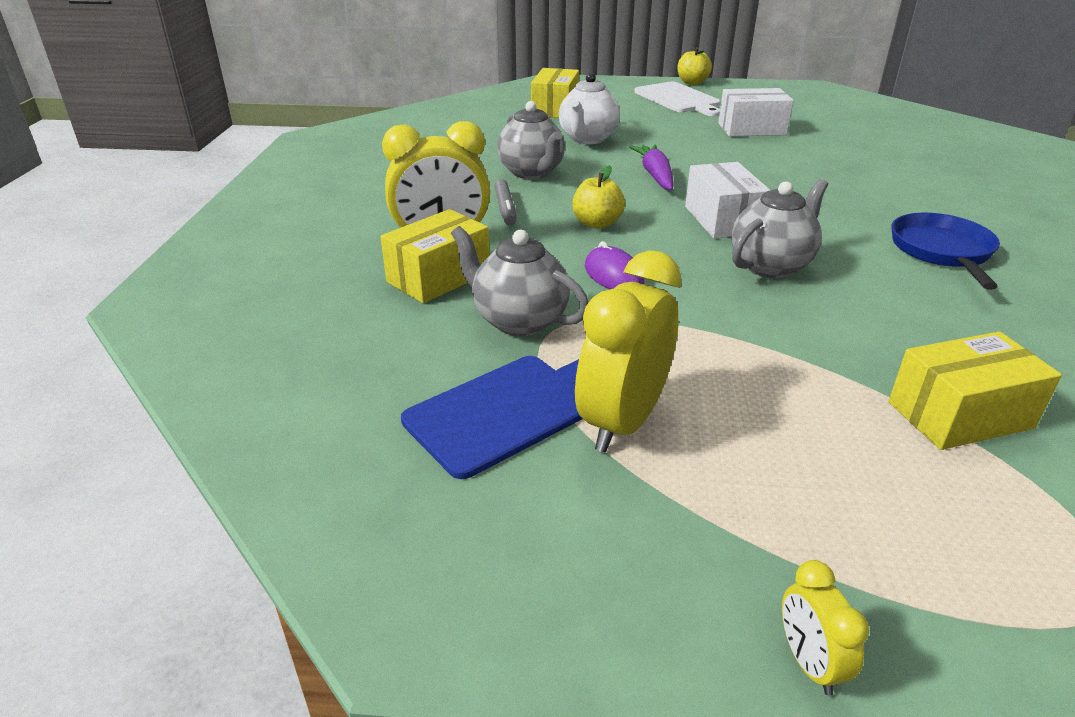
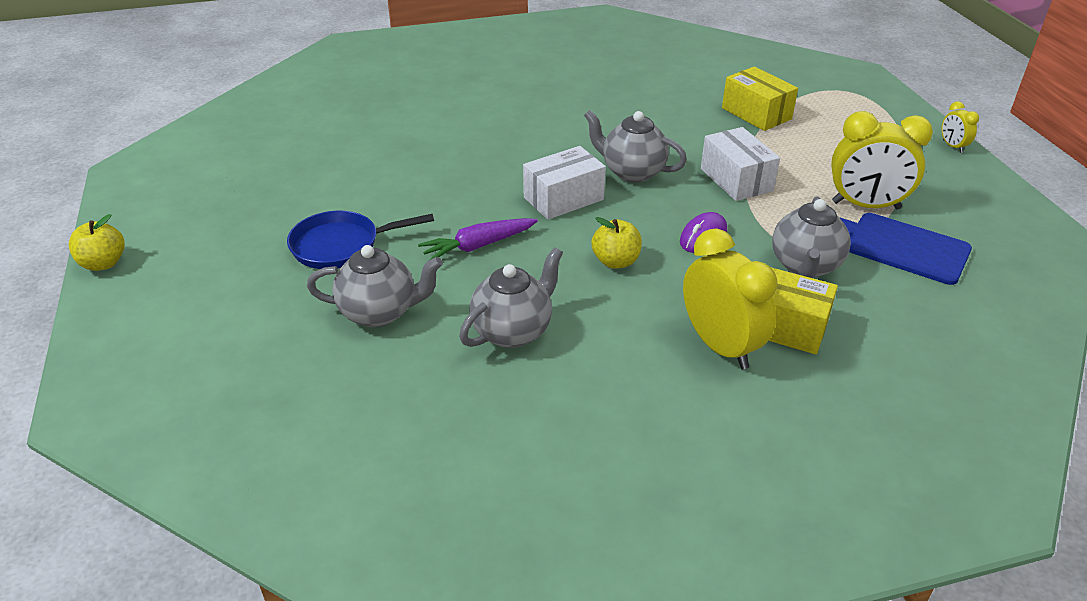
camera: 110 degrees left, 5 degrees up
grey marker [494,179,517,226] -> none
yellow box [531,68,579,118] -> none
white teapot [559,73,620,144] -> grey teapot [307,245,443,327]
white cutting board [634,81,721,116] -> none
white box [718,88,794,137] -> white box moved to [701,127,780,201]
yellow clock [782,560,869,695] -> yellow clock turned 105 degrees clockwise [942,102,979,153]
blue pan [892,213,1000,290] -> blue pan moved to [287,211,434,269]

